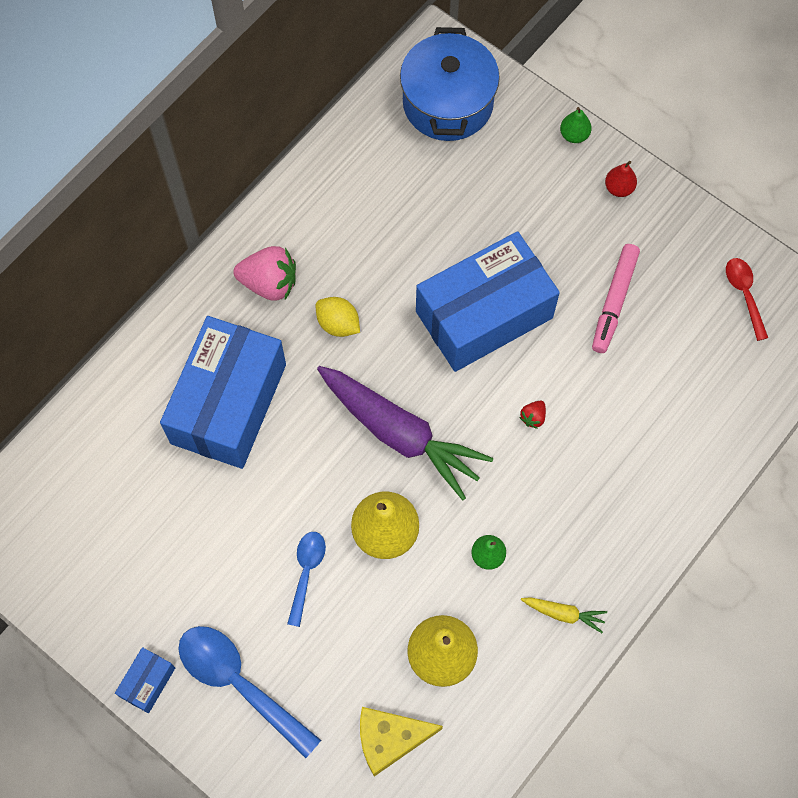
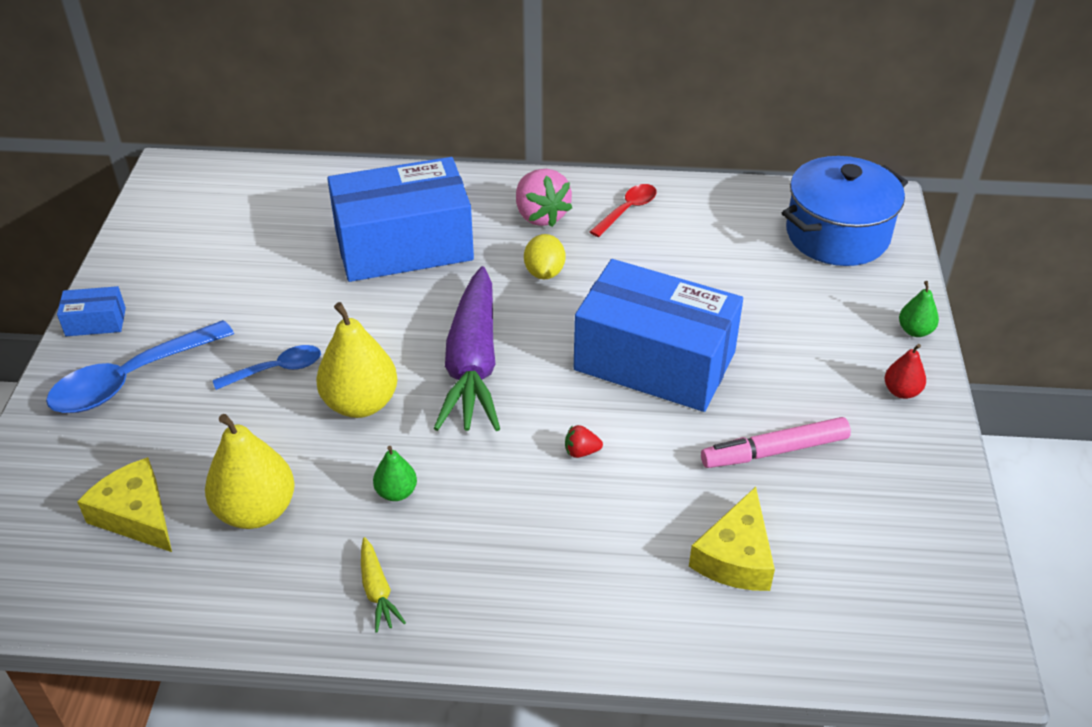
camera: 55 degrees right, 25 degrees down
blue spoon [178,626,321,758] -> blue spoon turned 135 degrees counterclockwise [46,320,234,413]
red spoon [726,258,768,341] -> red spoon moved to [590,184,657,237]
none -> yellow cheese [689,487,775,591]

